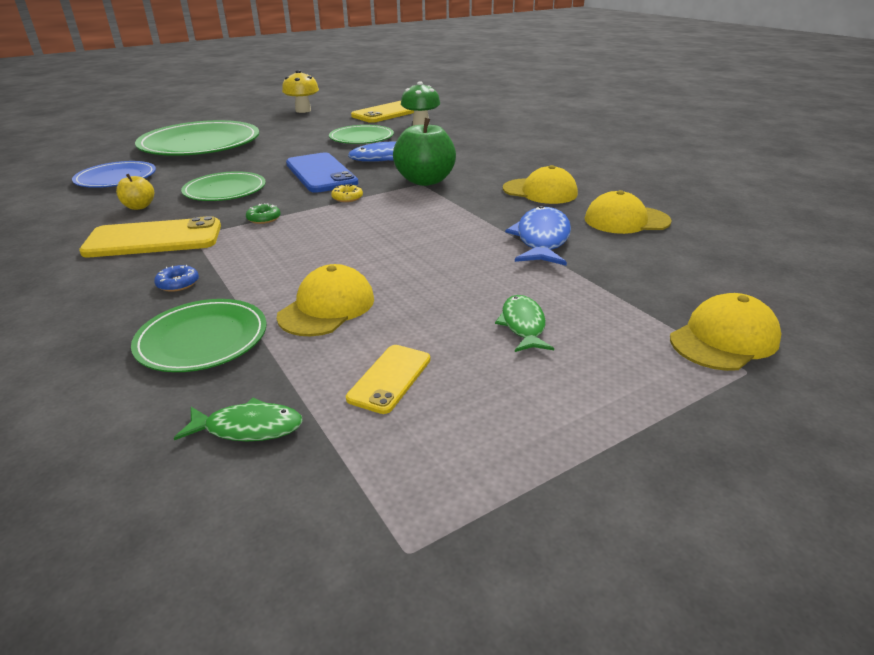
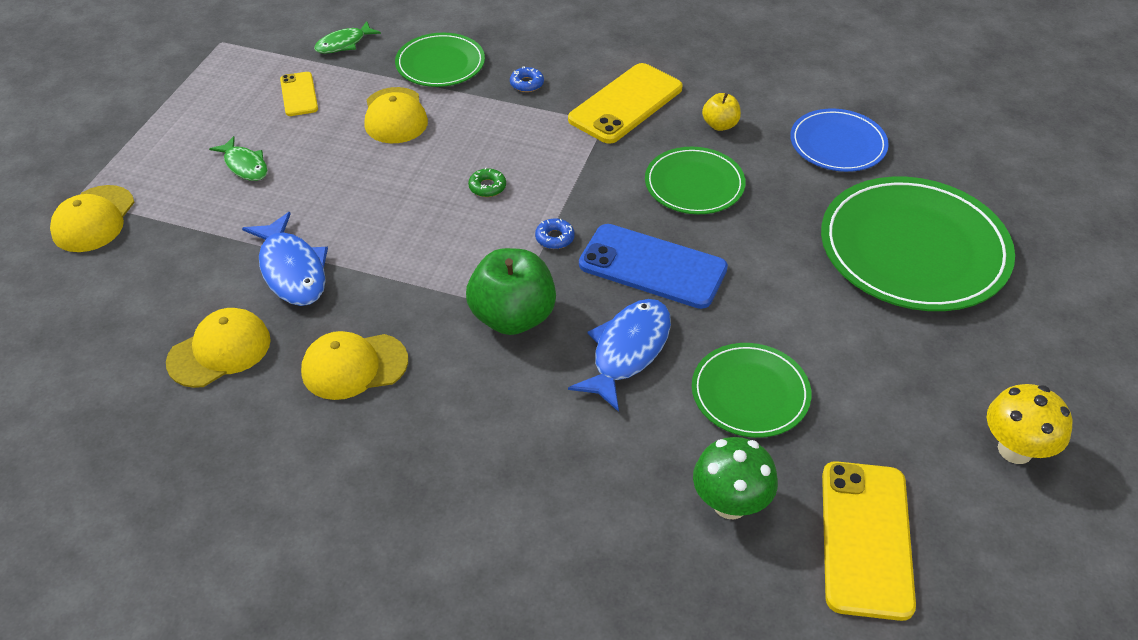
camera: 140 degrees right, 15 degrees up
green donut [246,203,281,224] -> green donut moved to [468,167,506,197]
yellow donut [331,184,363,202] -> blue donut [535,218,575,249]

